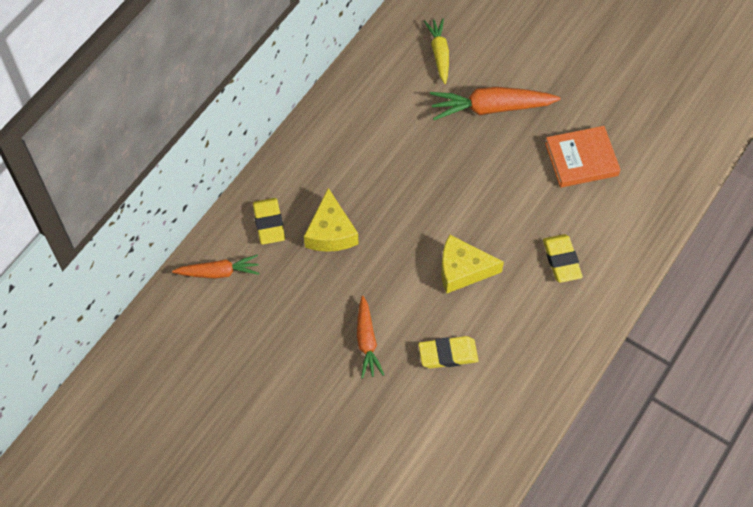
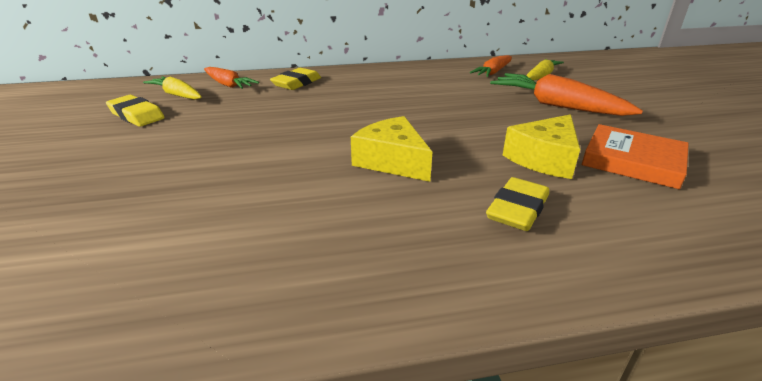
camera: 45 degrees right, 30 degrees down
yellow cheese [304,188,358,252] -> yellow cheese moved to [503,114,580,179]
orange carrot [357,296,384,379] -> orange carrot moved to [470,55,512,77]
yellow eraser [419,336,479,368] -> yellow eraser moved to [106,95,165,127]
none -> yellow carrot [143,76,202,99]

